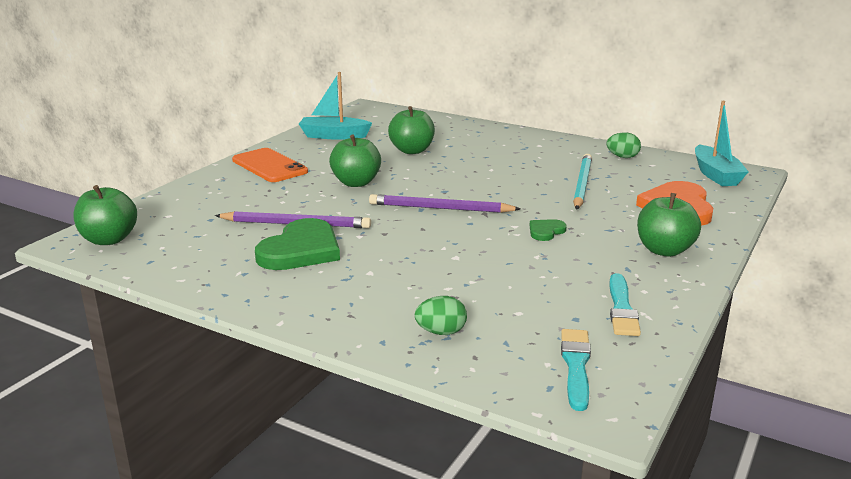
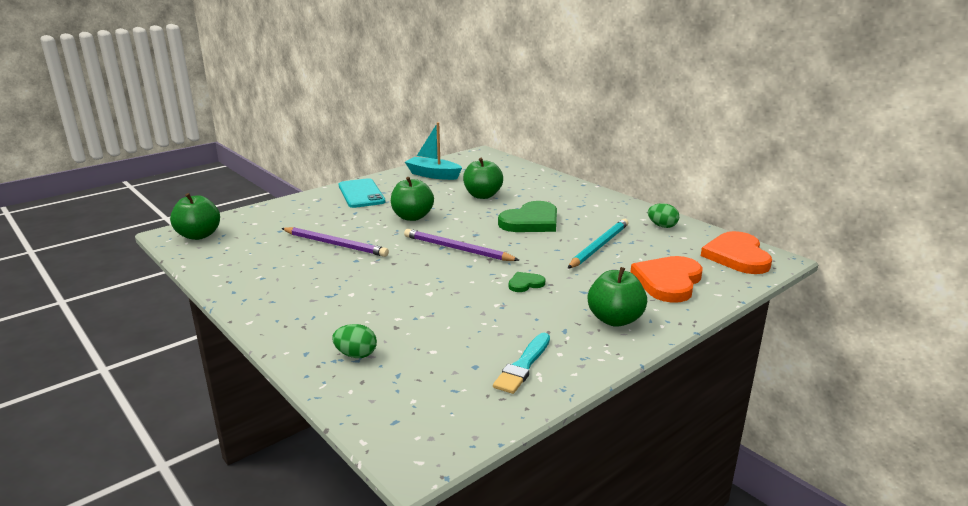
camera: 20 degrees right, 0 degrees up
orange phone [232,148,308,182] -> turquoise phone [339,178,385,208]
green heart [255,218,340,270] -> green heart moved to [498,201,557,232]
turquoise brush [561,329,591,411] -> none
turquoise boat [695,101,749,186] -> orange heart [701,231,772,274]

